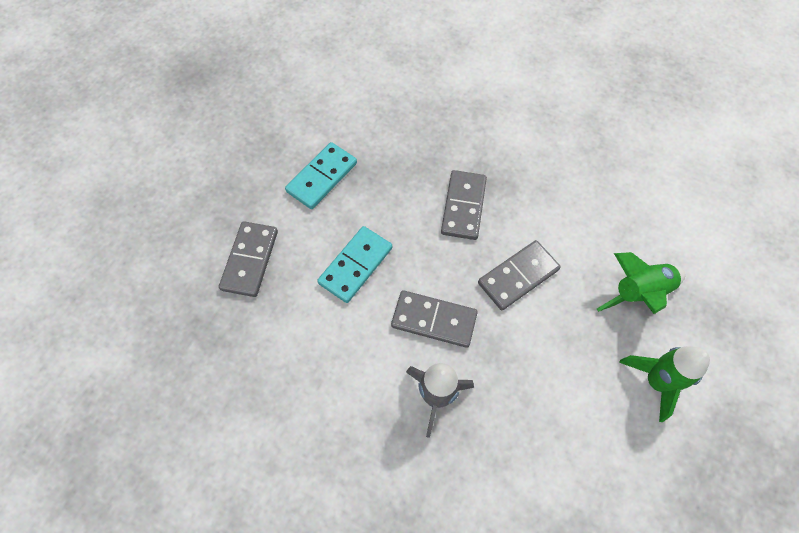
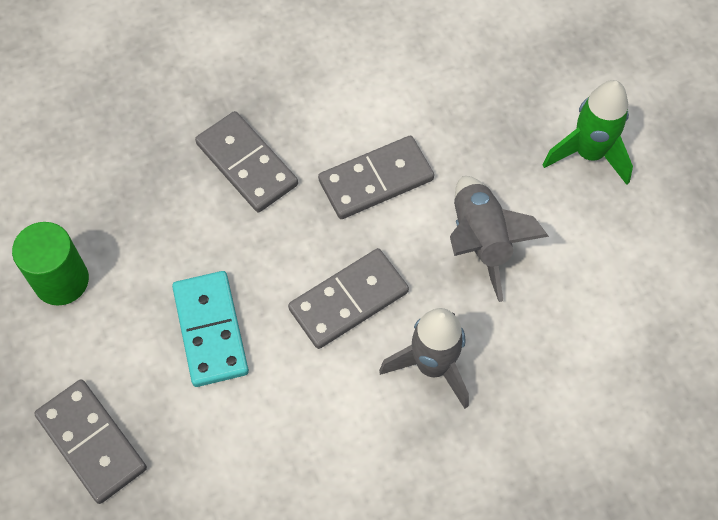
camera: 50 degrees left, 0 degrees up
turquoise domino [285,142,357,209] -> green cylinder [12,222,89,305]
grey domino [478,240,561,310] -> grey domino turned 60 degrees clockwise [318,136,434,219]
green rocket [597,252,686,314] -> none
none -> grey rocket [450,176,549,302]

